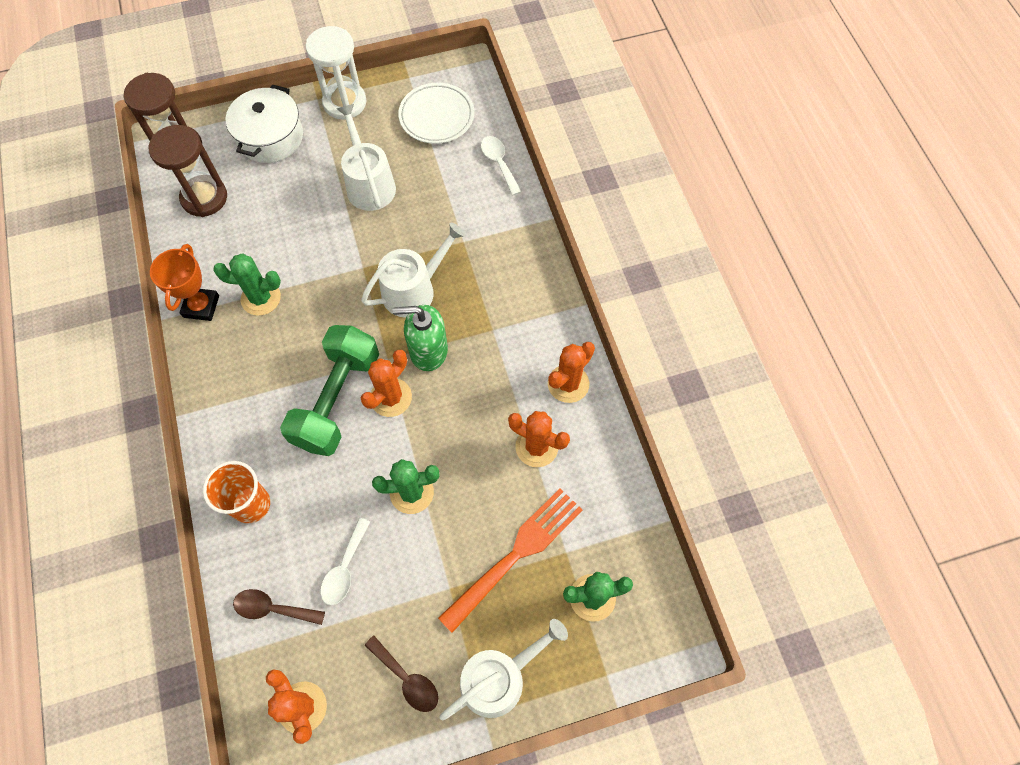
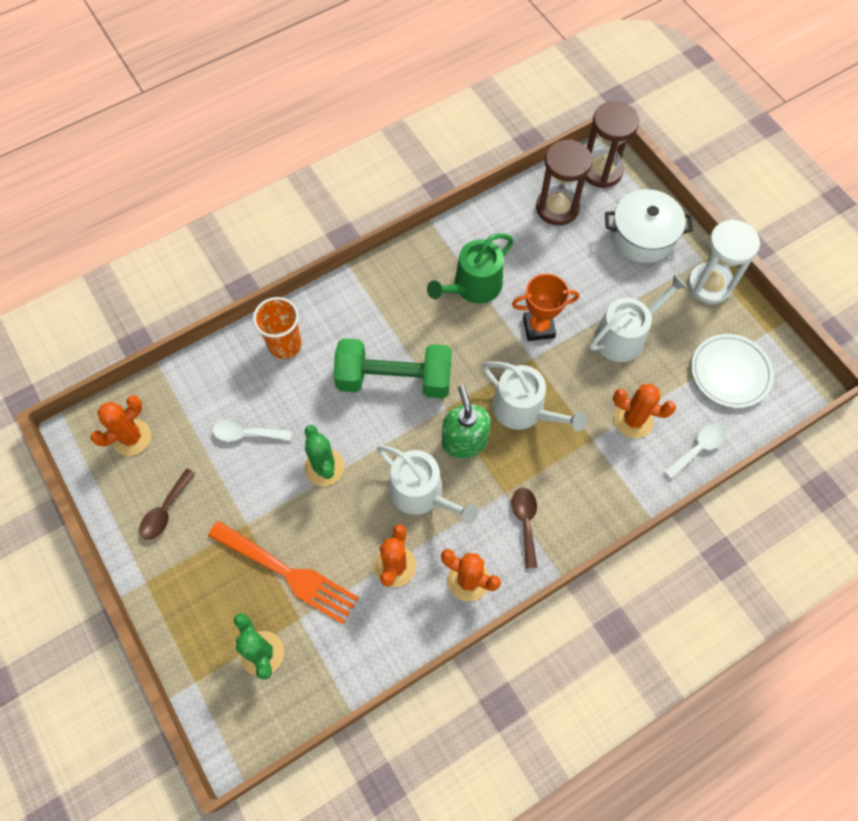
camera: 75 degrees right, 0 degrees up
orange trophy [150,244,219,321] -> orange trophy moved to [512,274,579,341]
green cactus [213,254,281,316] -> green watering can [427,234,514,303]
brown spoon [233,589,325,625] -> brown spoon moved to [512,488,537,569]
orange cactus [361,350,412,417] -> orange cactus moved to [613,384,676,438]
white watering can [440,619,568,720] -> white watering can moved to [377,445,478,524]

